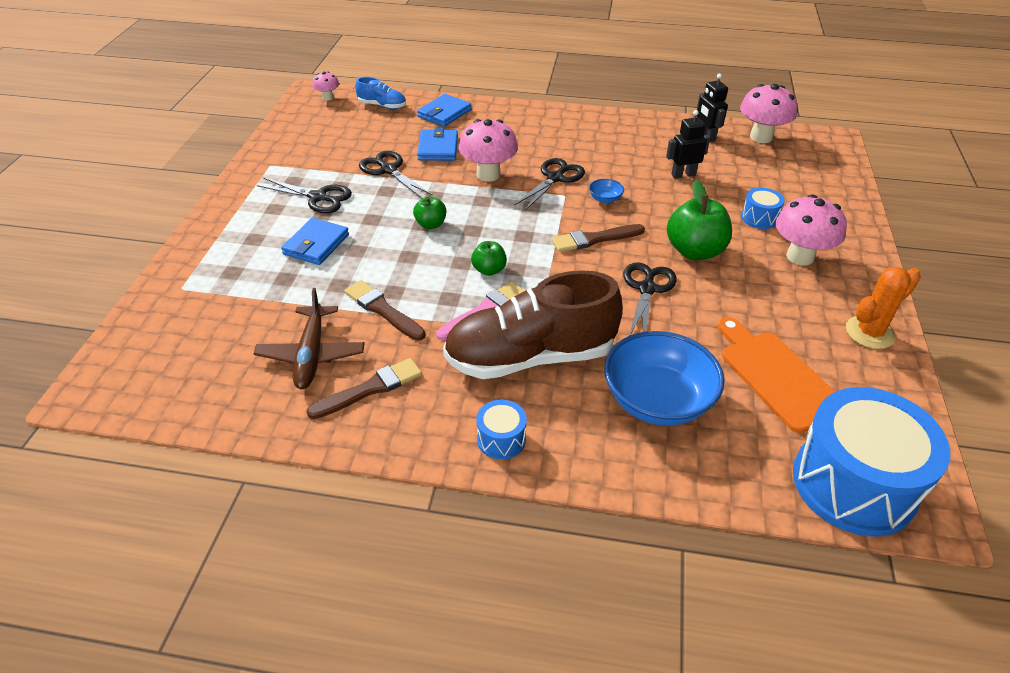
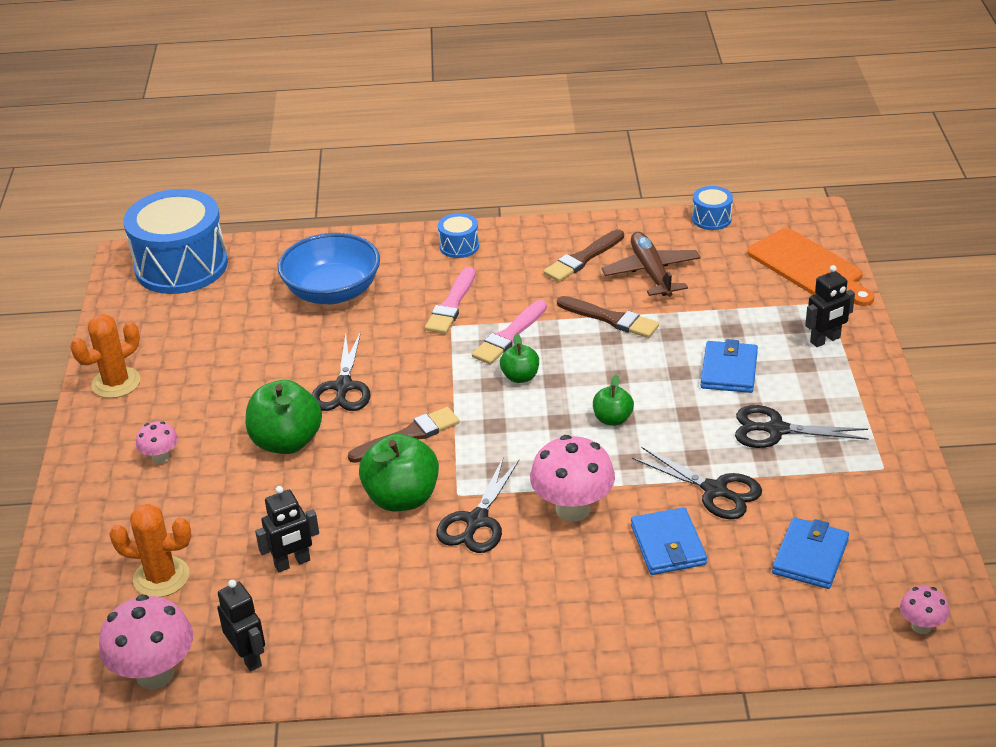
camera: 170 degrees right, 5 degrees down
blue shoe [355,77,406,109] -> none
blue wallet [417,94,472,127] -> blue wallet moved to [772,517,849,589]
brown shoe [443,270,623,379] -> pink brush [425,267,475,334]
blue bowl [589,179,624,203] -> green apple [359,434,439,511]
orange cutting board [718,317,835,433] -> orange cutting board moved to [747,228,875,306]
blue drum [741,188,785,229] -> blue drum moved to [692,186,733,230]
pink mushroom [776,195,847,266] -> pink mushroom [136,421,178,464], size x0.52
none -> orange cactus [109,504,191,597]
none -> black robot [805,265,855,347]

